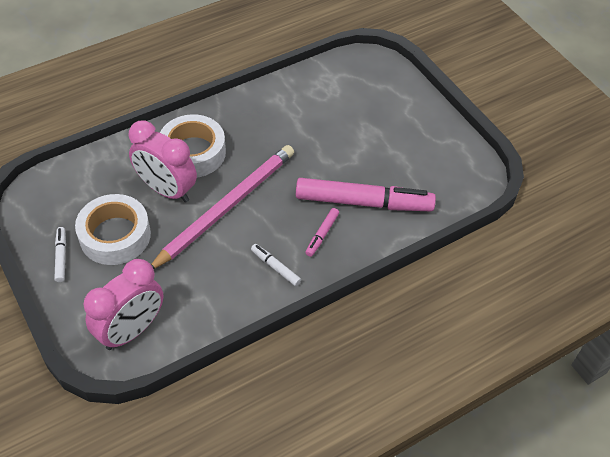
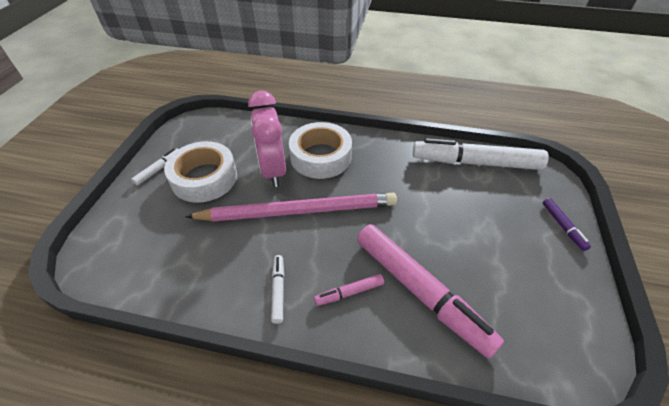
camera: 45 degrees right, 5 degrees down
pink clock [84,259,164,350] -> none
none -> white marker [413,138,549,170]
none -> purple marker [543,198,591,251]

